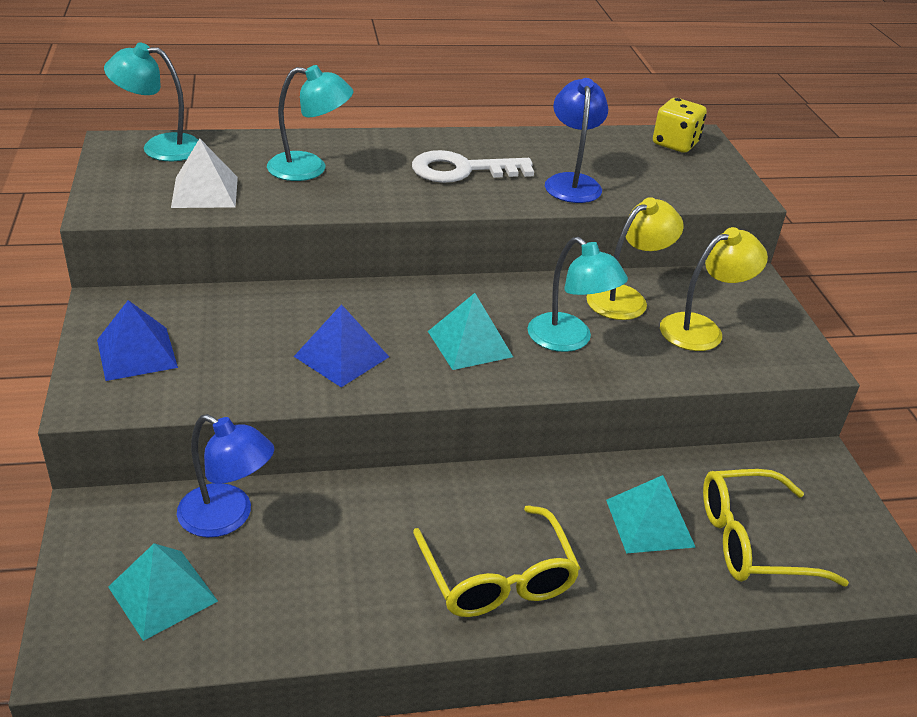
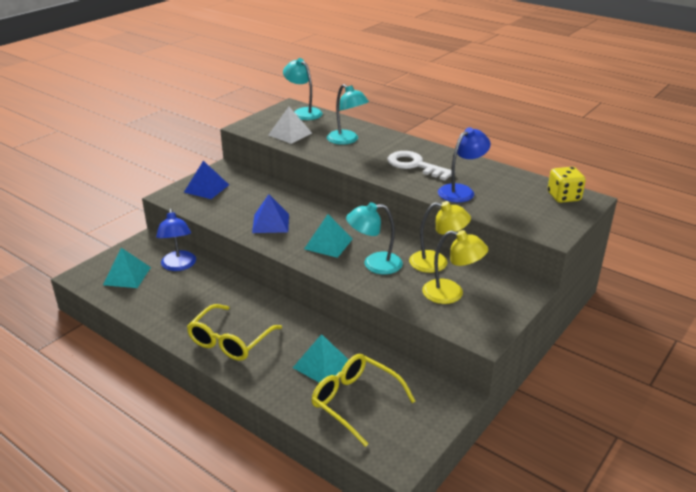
camera: 50 degrees right, 5 degrees down
turquoise lamp [528,237,628,352] -> turquoise lamp turned 75 degrees clockwise [346,202,403,274]

